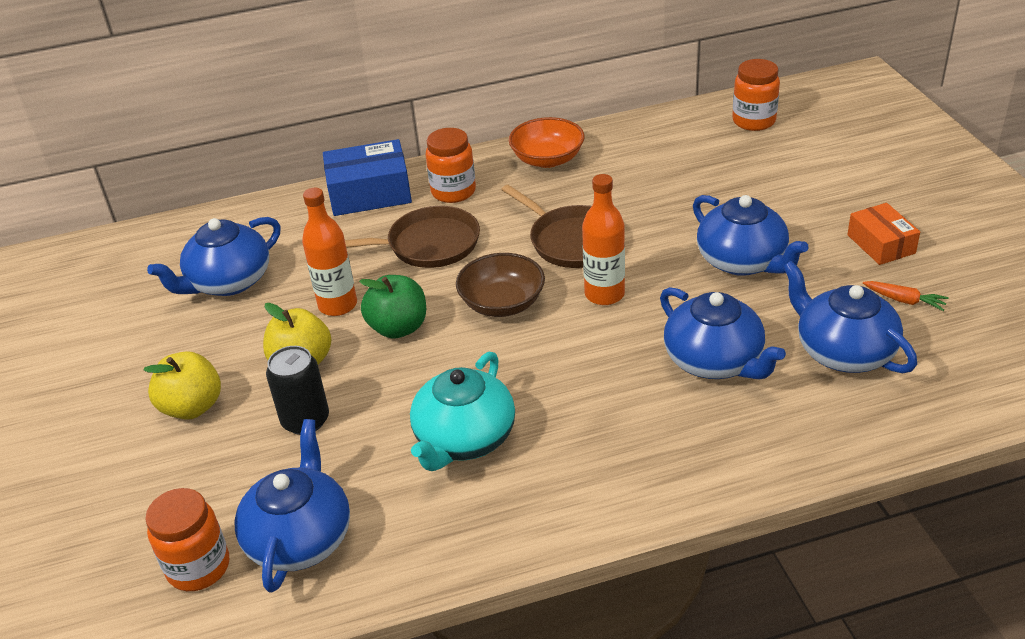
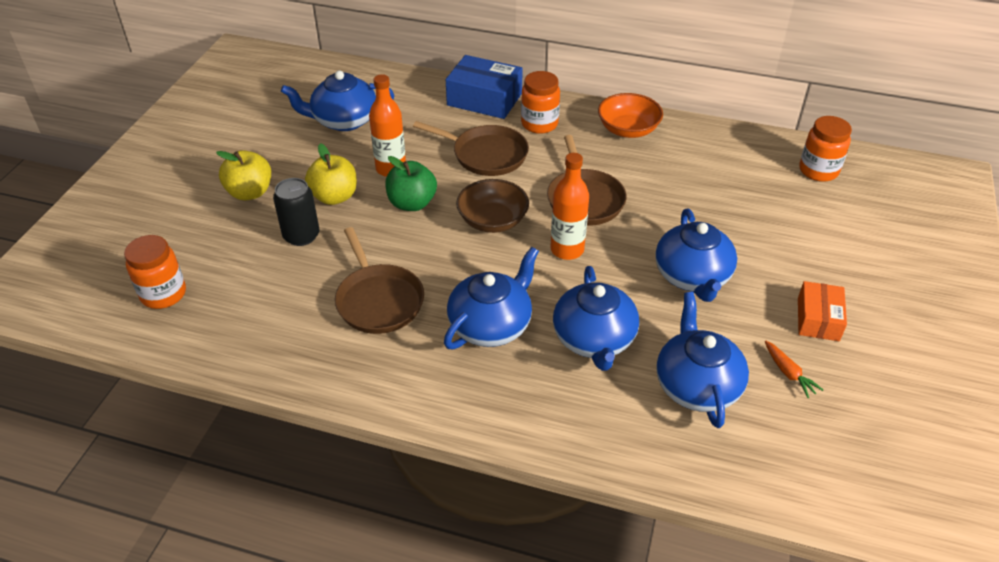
camera: 30 degrees right, 5 degrees up
blue teapot [234,419,350,593] -> blue teapot moved to [444,247,539,349]
turquoise teapot [410,352,515,471] -> brown pan [335,227,424,334]

